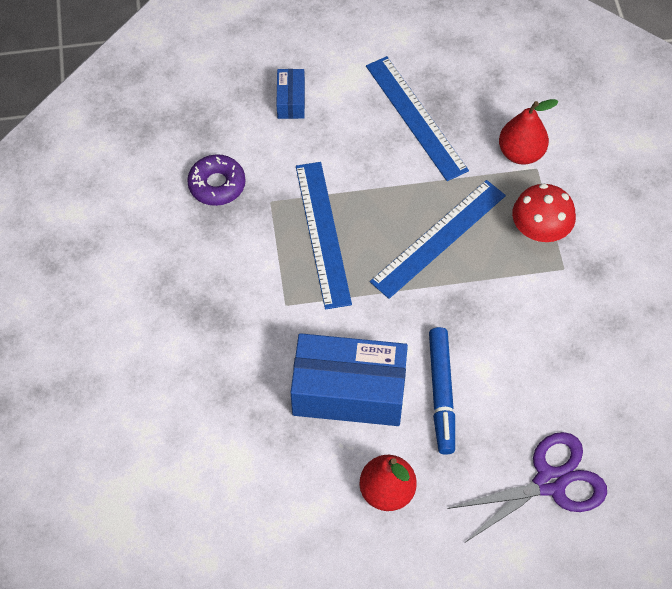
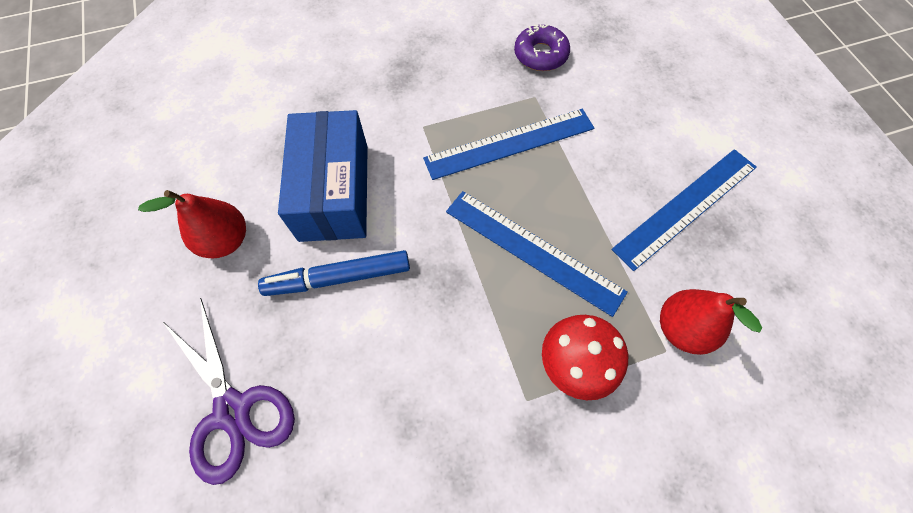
camera: 80 degrees right, 5 degrees up
blue box [276,69,305,119] -> none

